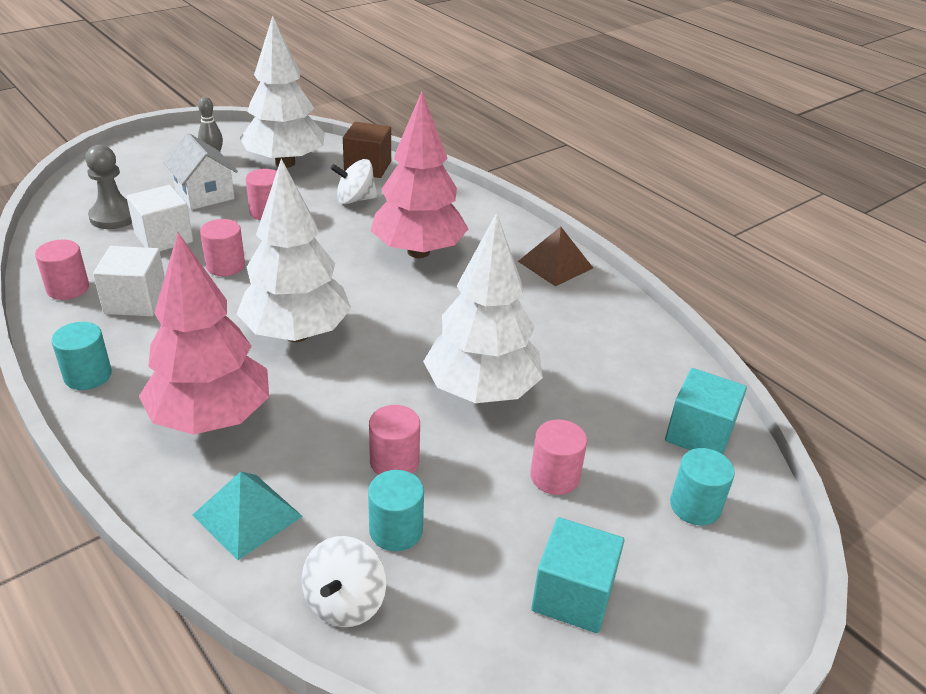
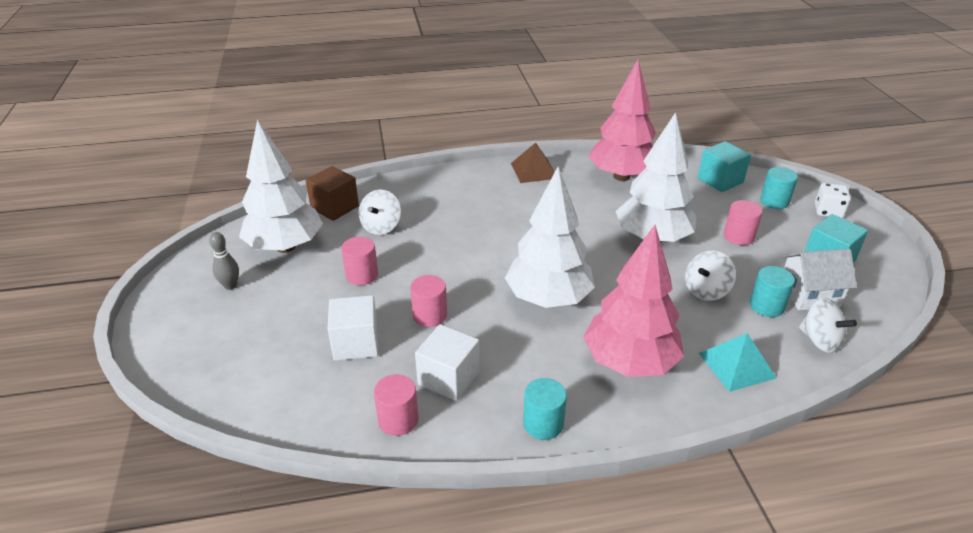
camera: 60 degrees left, 0 degrees up
grey pawn [85,145,132,229] -> none
white house [164,133,238,210] -> white house moved to [782,249,857,310]
pink cylinder [369,405,420,475] -> white spinning top [685,250,736,301]
pink tree [371,92,468,258] -> pink tree moved to [588,60,656,181]
none -> white dice [815,183,851,218]

